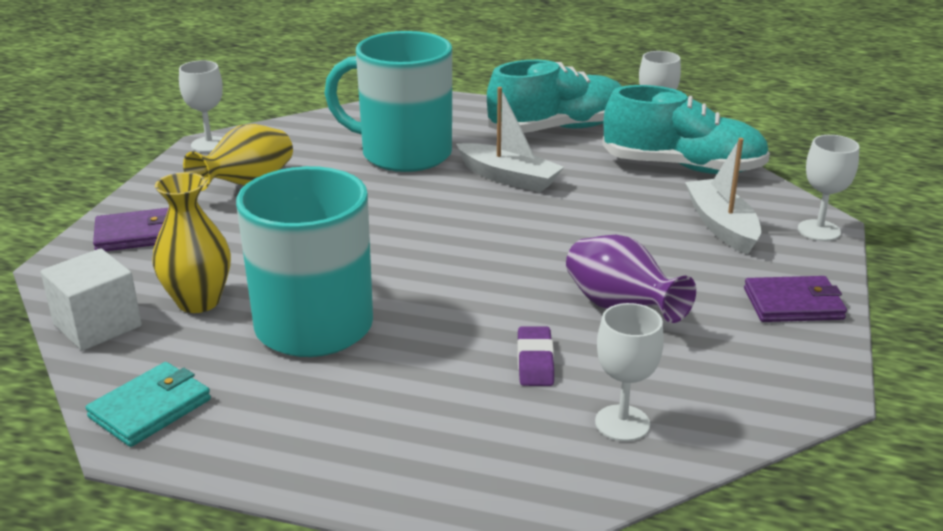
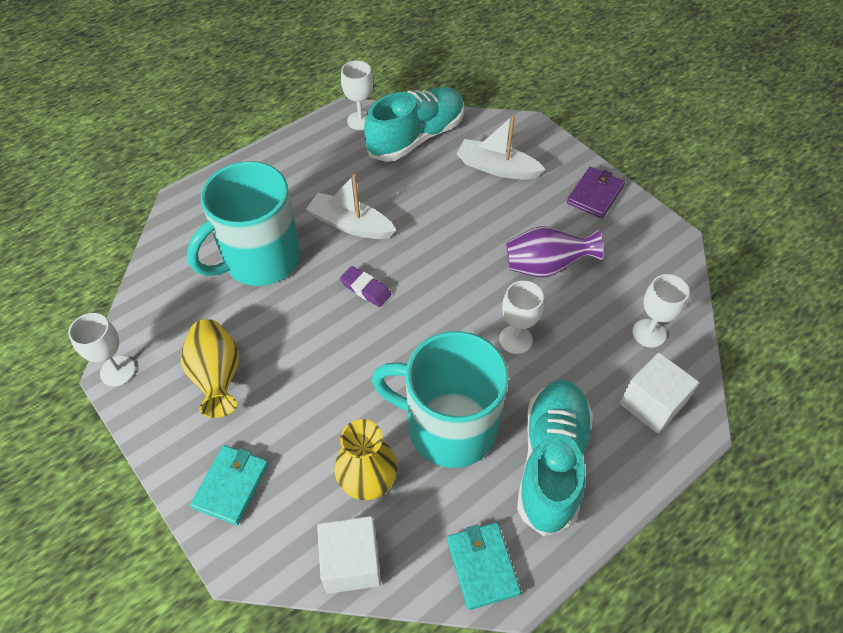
camera: 55 degrees left, 25 degrees up
purple wallet [93,208,169,251] -> turquoise wallet [190,445,269,525]
white boat [456,87,564,192] -> white boat turned 135 degrees counterclockwise [306,174,396,239]
turquoise shoe [487,60,621,133] -> turquoise shoe moved to [517,380,593,536]
purple eraser [518,326,554,386] -> purple eraser moved to [340,266,392,307]
white goblet [798,135,859,241] -> white goblet moved to [499,281,544,354]
none -> white cube [620,353,699,434]

